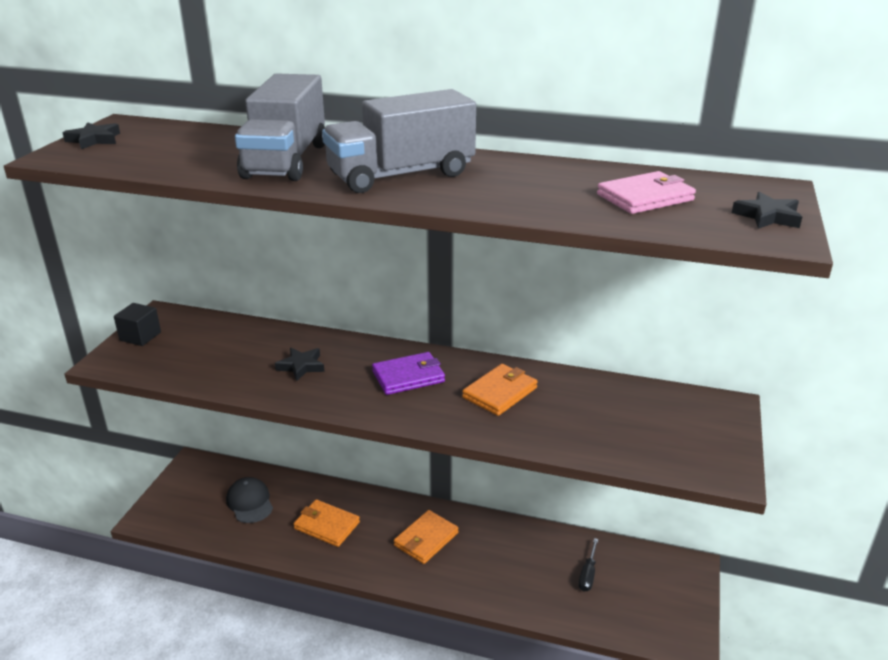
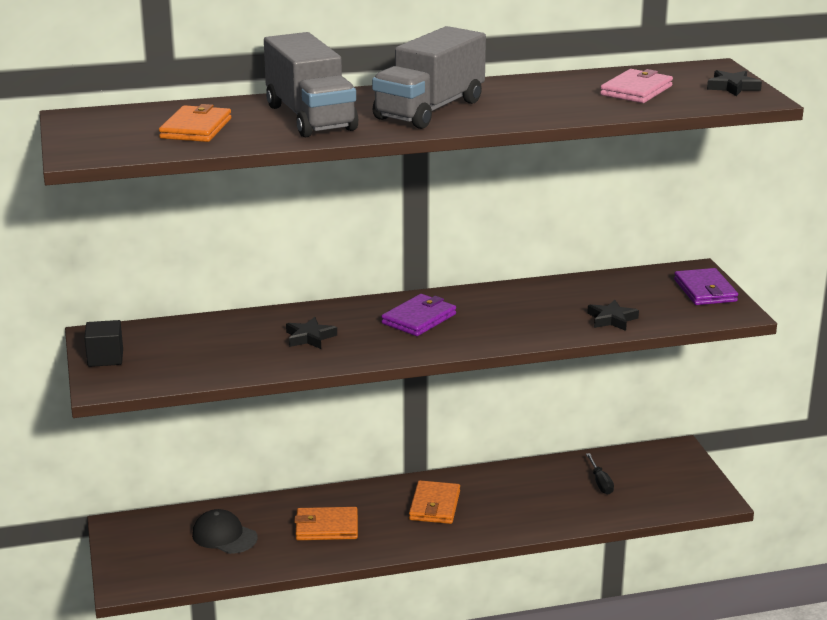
camera: 30 degrees left, 5 degrees down
black star [63,122,120,149] -> black star moved to [587,300,639,331]
orange wallet [462,364,538,416] -> orange wallet moved to [159,104,231,142]
none -> purple wallet [674,268,738,305]

